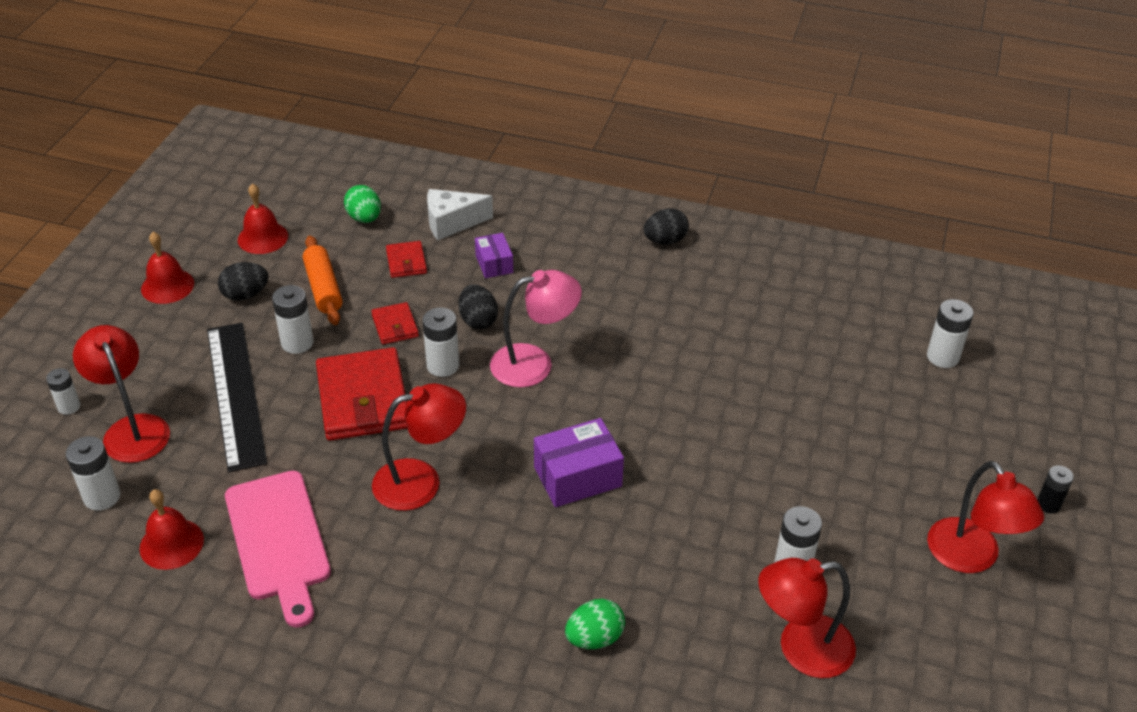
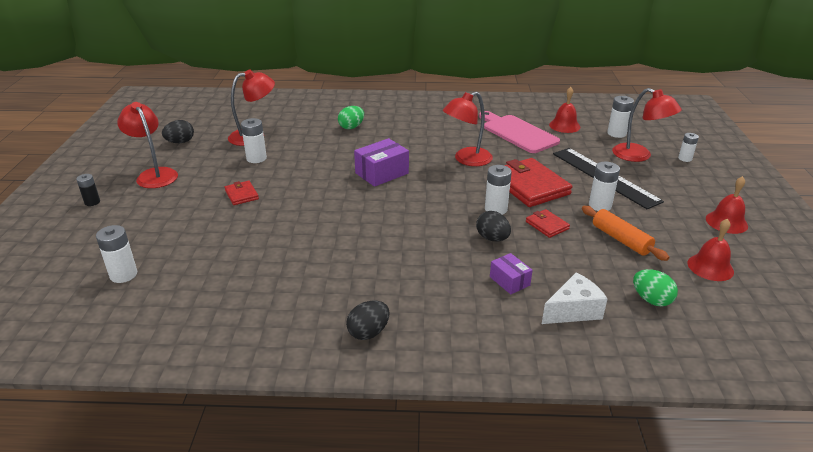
camera: 165 degrees right, 10 degrees down
black egg [218,262,269,301] -> black egg moved to [162,120,194,143]
red wallet [386,241,427,278] -> red wallet moved to [224,181,259,205]
pink lamp [490,270,582,388] -> none

